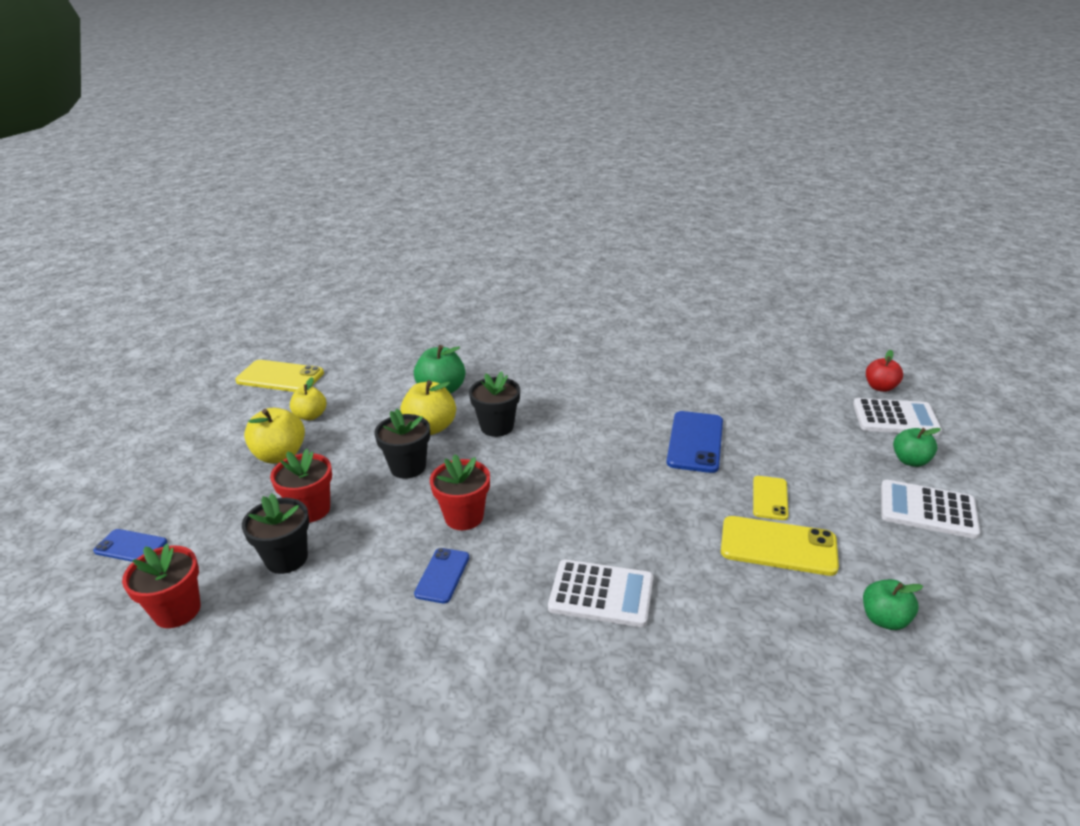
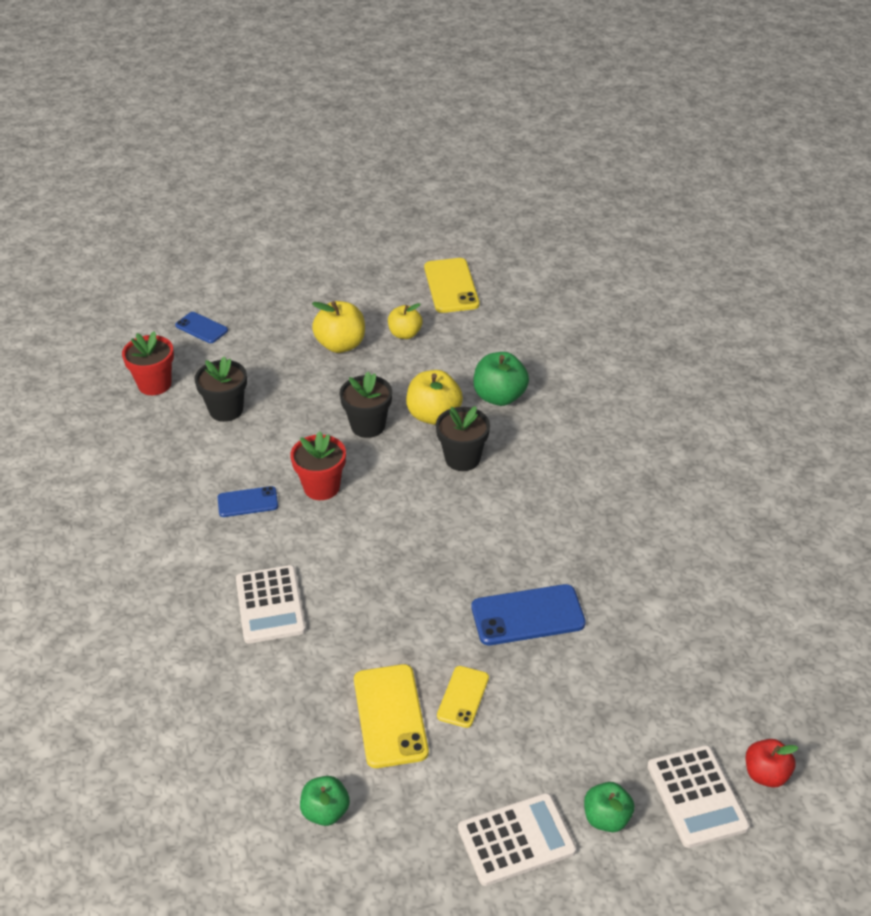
camera: 65 degrees right, 10 degrees up
blue phone [93,529,167,562] -> blue phone turned 45 degrees counterclockwise [175,312,228,343]
red flower pot [270,448,332,523] -> none
yellow phone [753,476,789,520] -> yellow phone turned 60 degrees counterclockwise [437,666,489,728]
white calculator [881,480,980,539] -> white calculator turned 75 degrees clockwise [458,793,576,886]

